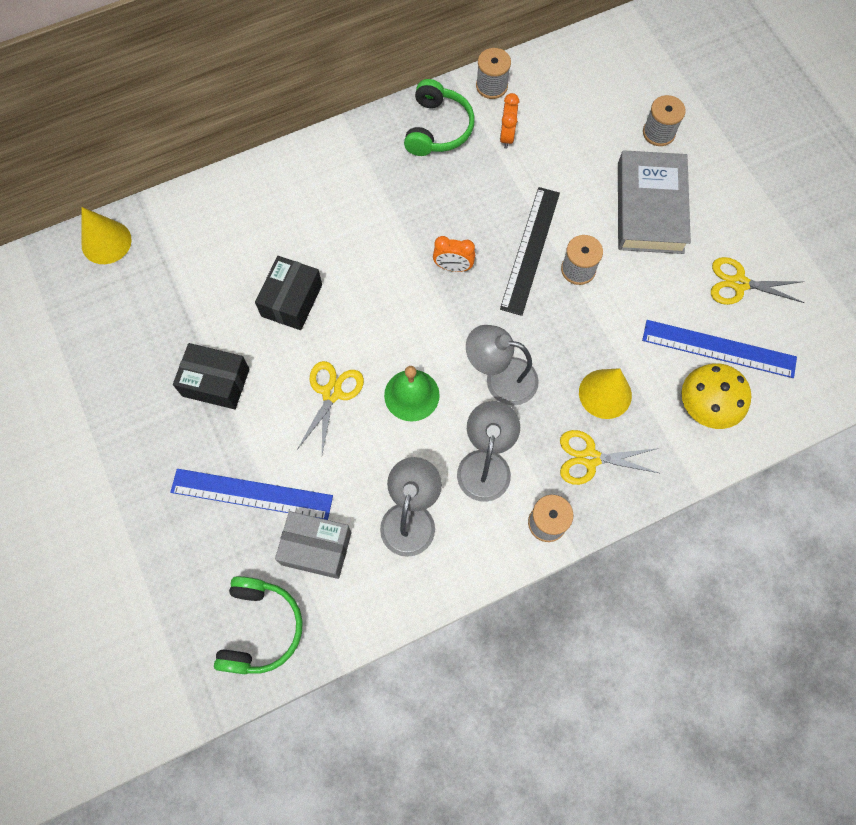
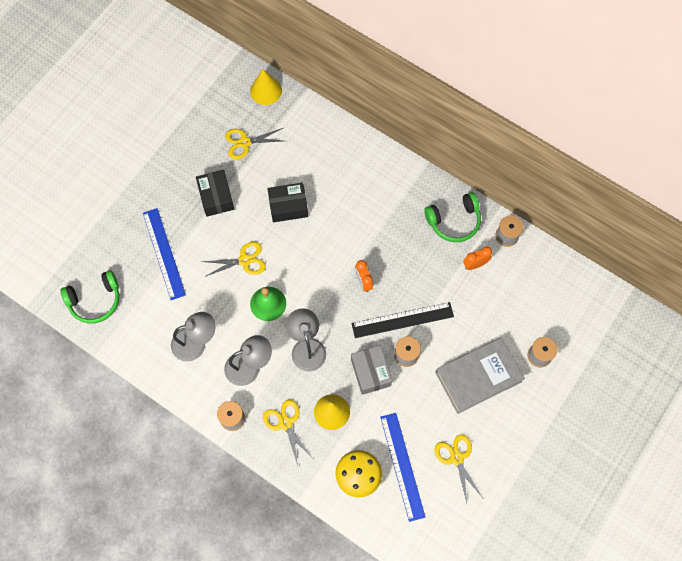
camera: 60 degrees right, 0 degrees up
grey box [275,511,352,579] -> grey box moved to [351,345,392,395]
none -> yellow scissors [225,128,283,159]

